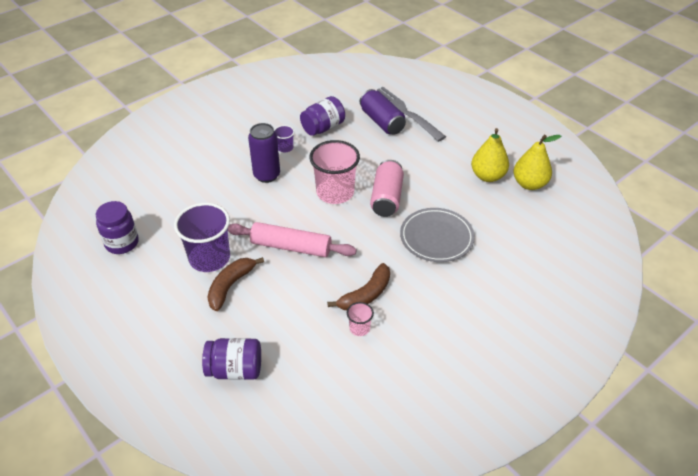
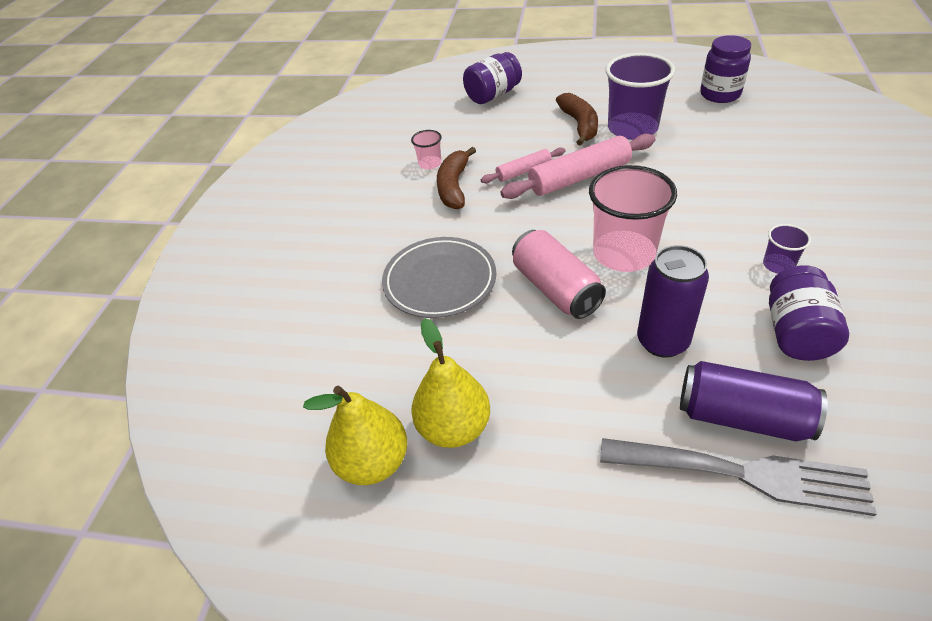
camera: 145 degrees right, 0 degrees up
purple can [248,123,280,183] -> purple can moved to [637,245,709,358]
none -> pink rolling pin [481,147,566,183]

